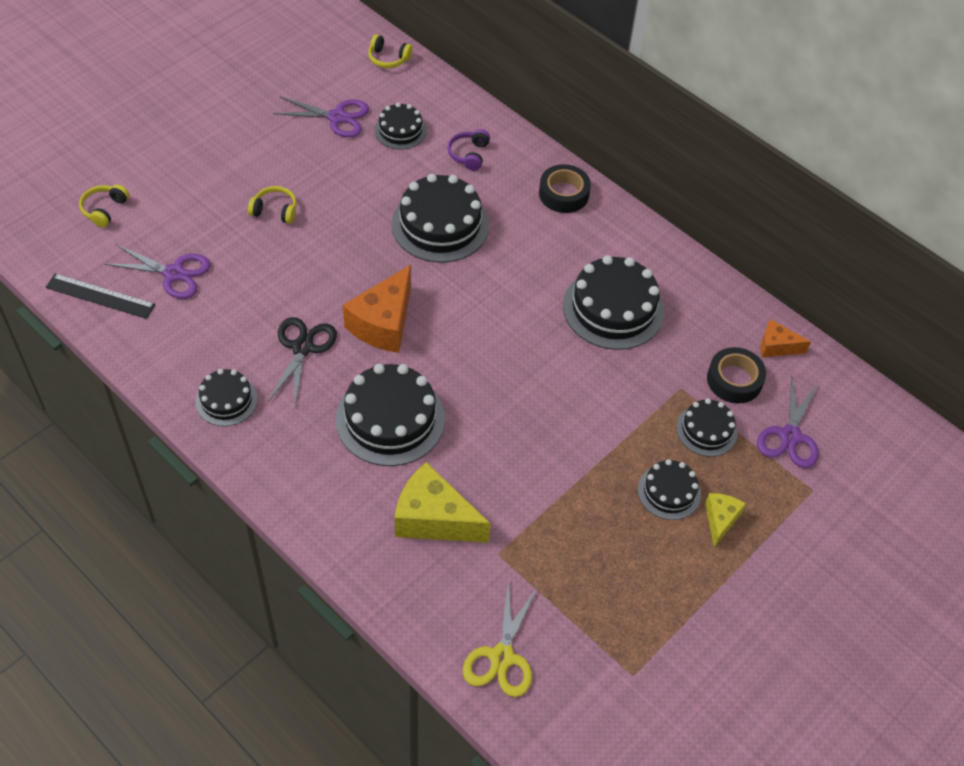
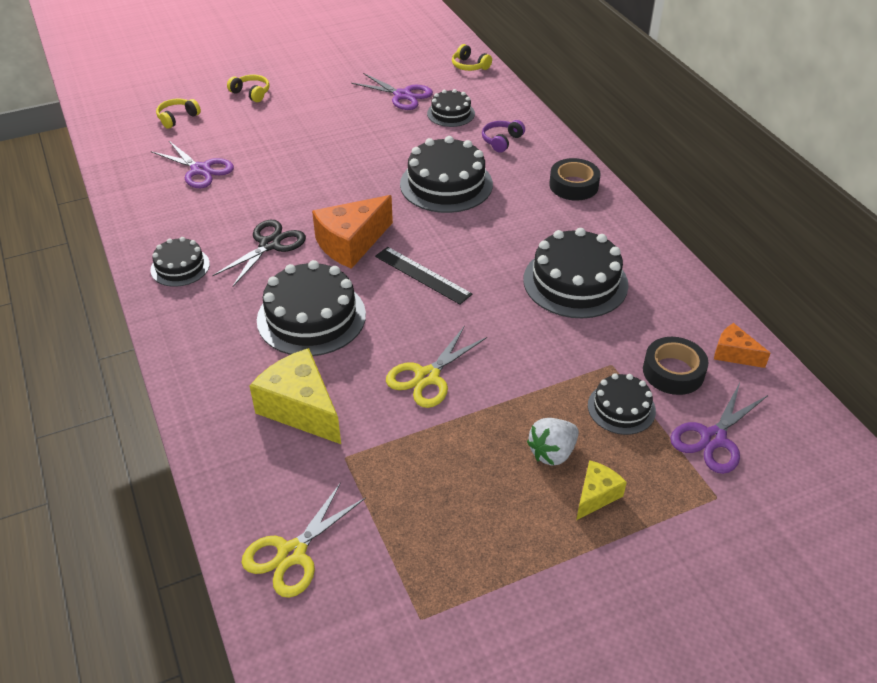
camera: 25 degrees right, 10 degrees down
black ruler [46,273,156,319] -> black ruler moved to [375,247,472,304]
yellow headphones [248,186,297,224] -> yellow headphones moved to [227,74,270,102]
black cake [638,459,701,520] -> white strawberry [527,418,579,465]
none -> yellow scissors [386,326,487,408]

